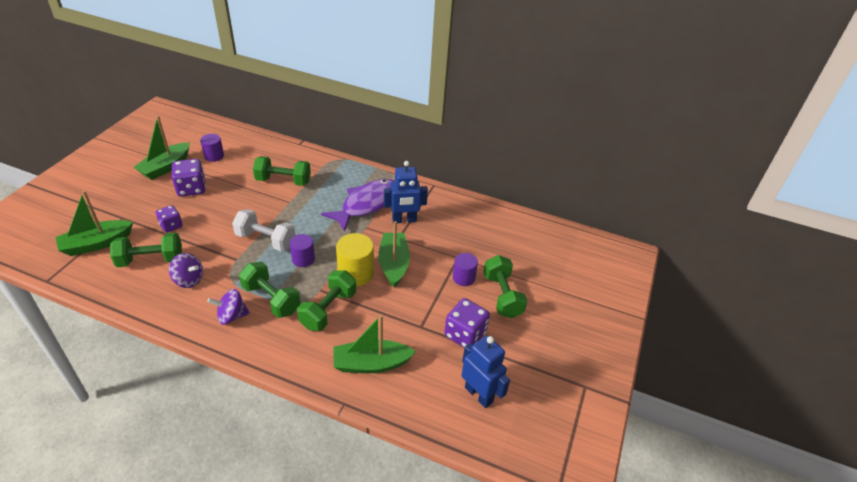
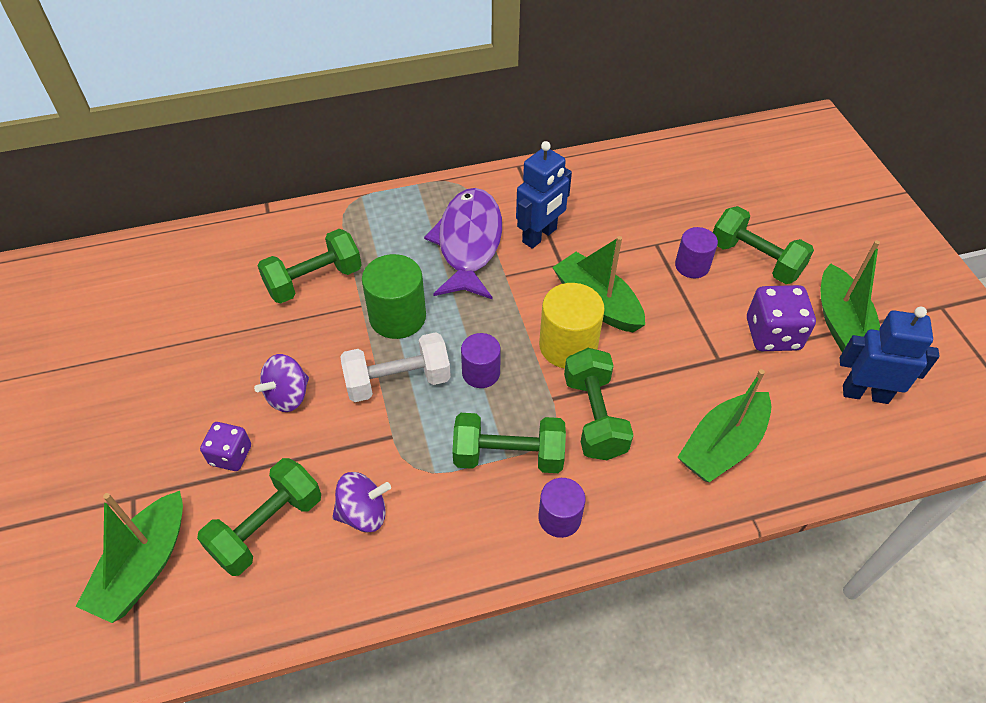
camera: 35 degrees left, 10 degrees up
green boat [134,116,190,180] -> green boat moved to [821,240,880,352]
purple dice [172,159,206,197] -> none
purple cylinder [200,134,224,162] -> purple cylinder moved to [538,478,586,538]
purple spinning top [207,289,250,325] -> purple spinning top moved to [254,354,309,412]
none -> green cylinder [362,254,426,339]

